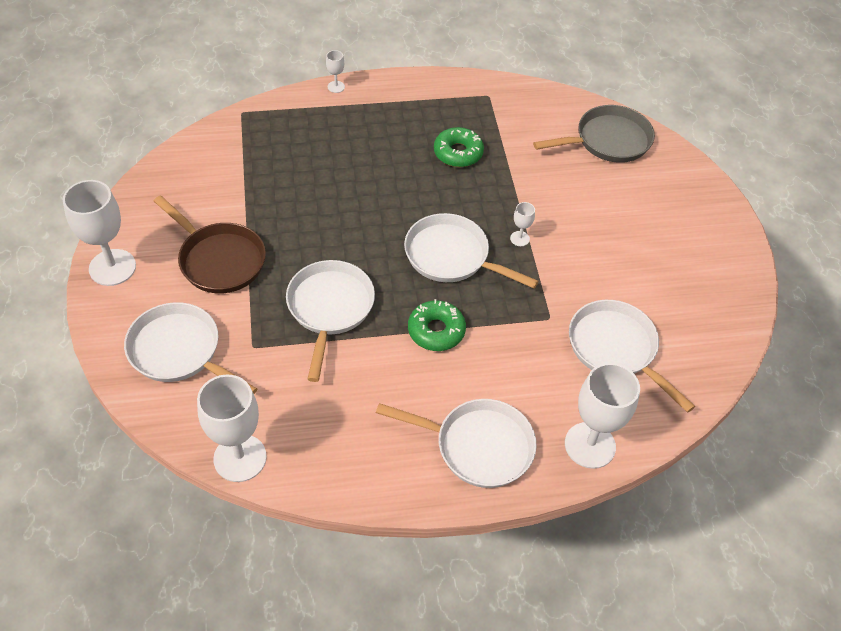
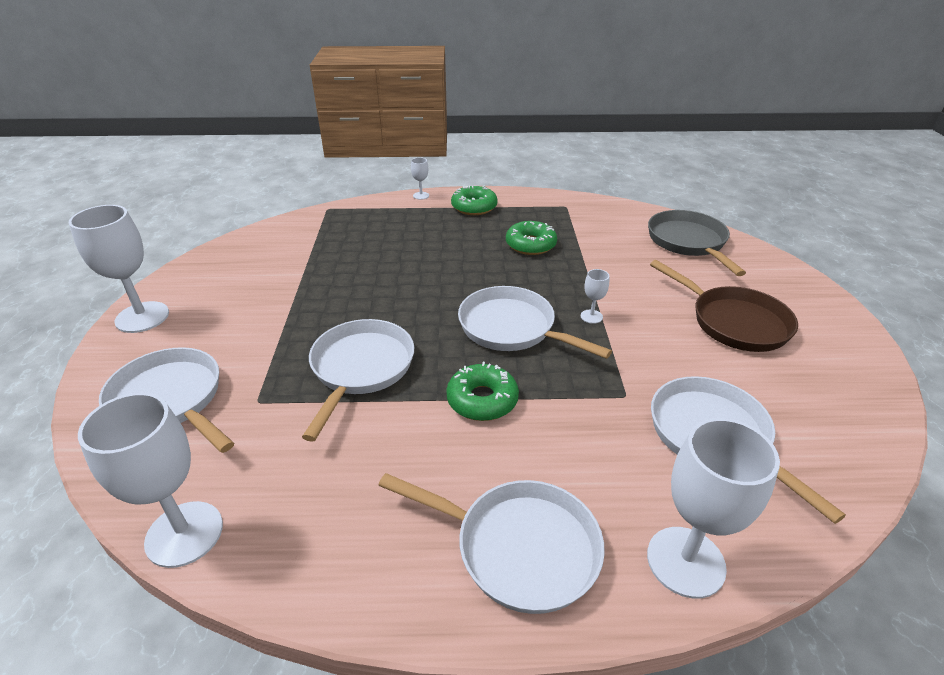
camera: 10 degrees right, 15 degrees down
brown pan [154,195,266,293] -> brown pan moved to [650,260,798,352]
grey pan [533,105,655,163] -> grey pan turned 90 degrees counterclockwise [648,210,746,276]
none -> green donut [451,186,498,215]

